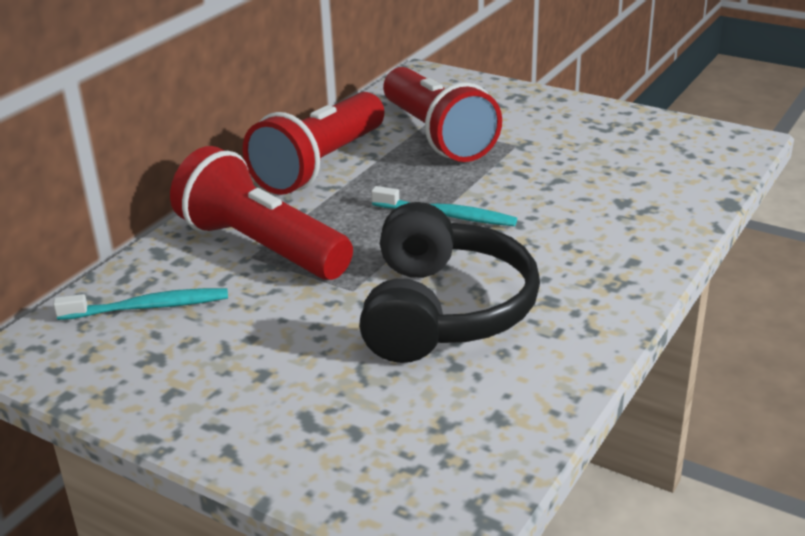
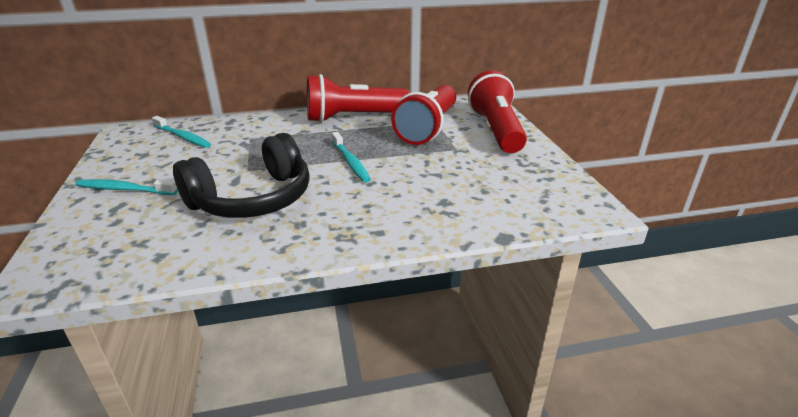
camera: 45 degrees right, 0 degrees up
red flashlight [170,146,353,280] -> red flashlight moved to [468,70,527,153]
none -> turquoise toothbrush [75,179,178,195]

